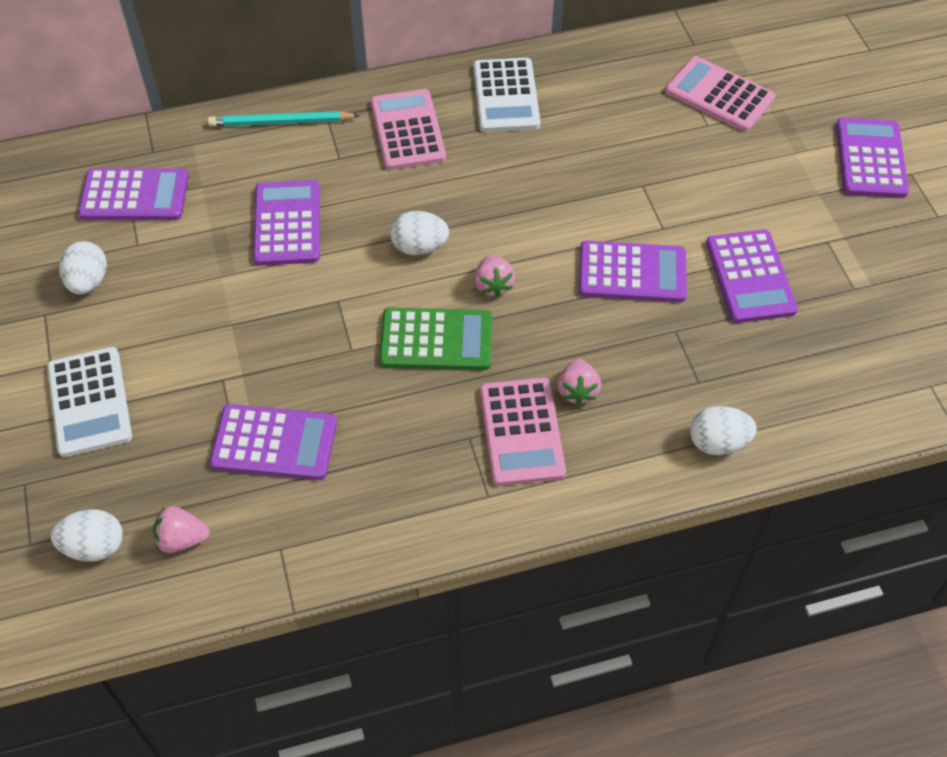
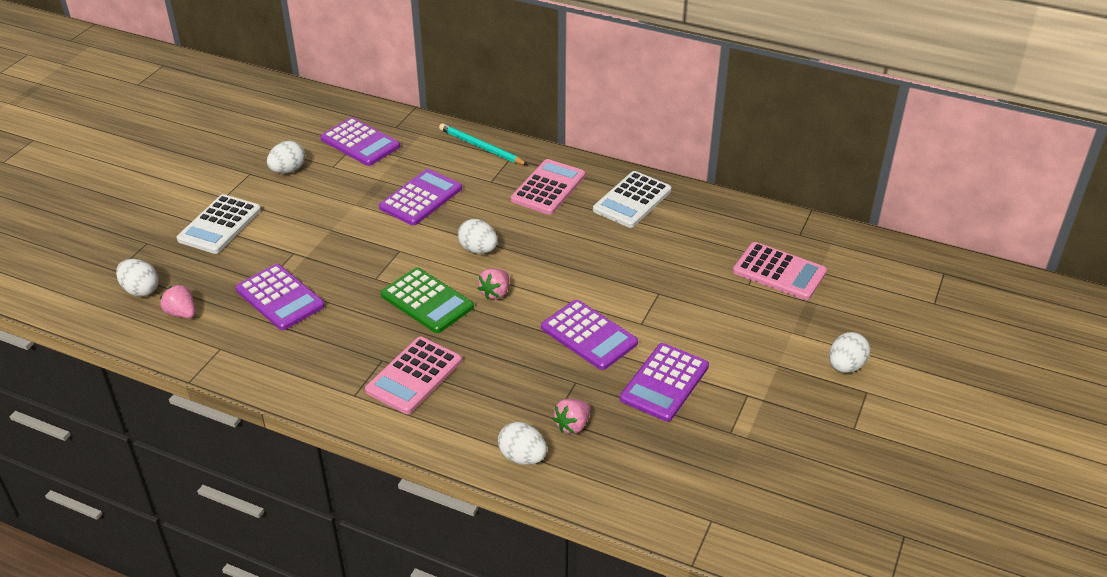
camera: 40 degrees right, 15 degrees down
pink strawberry [557,359,601,406] -> pink strawberry moved to [552,399,590,434]
pink calculator [665,56,775,132] -> pink calculator turned 135 degrees clockwise [733,242,827,300]
purple calculator [836,118,909,198] -> white egg [829,332,870,373]

